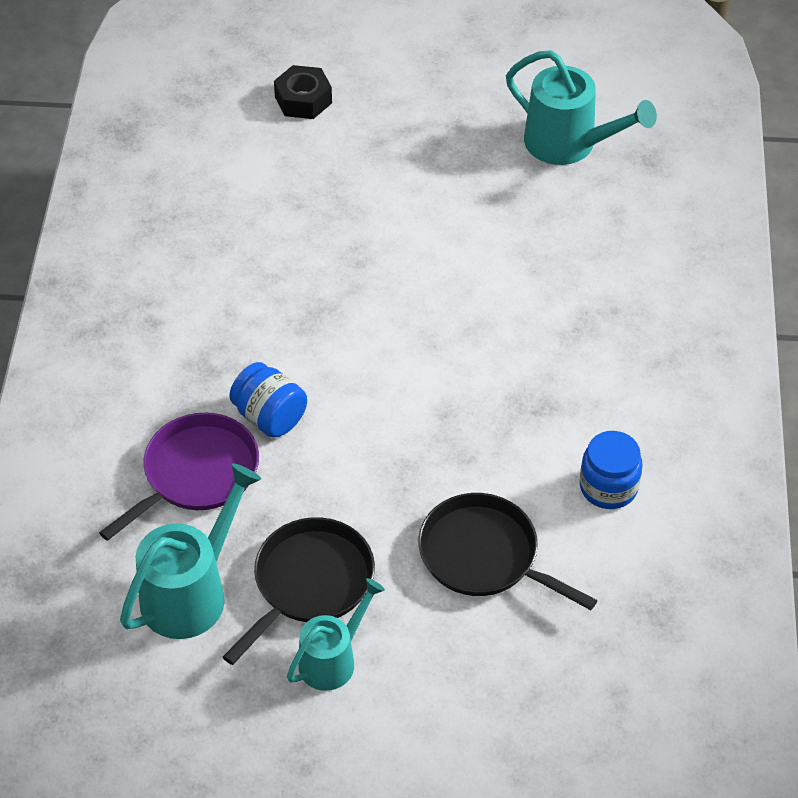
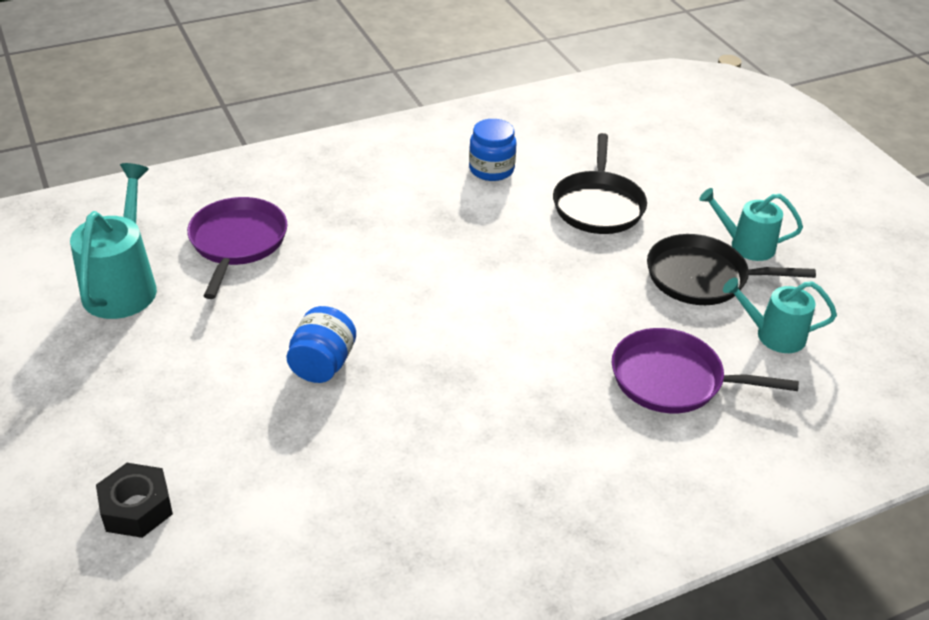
camera: 120 degrees left, 10 degrees down
turquoise watering can [120,464,261,639] -> turquoise watering can [723,278,837,353], size x0.65
blue jar [229,362,307,438] -> blue jar moved to [287,306,356,383]
none -> purple pan [187,197,288,299]

